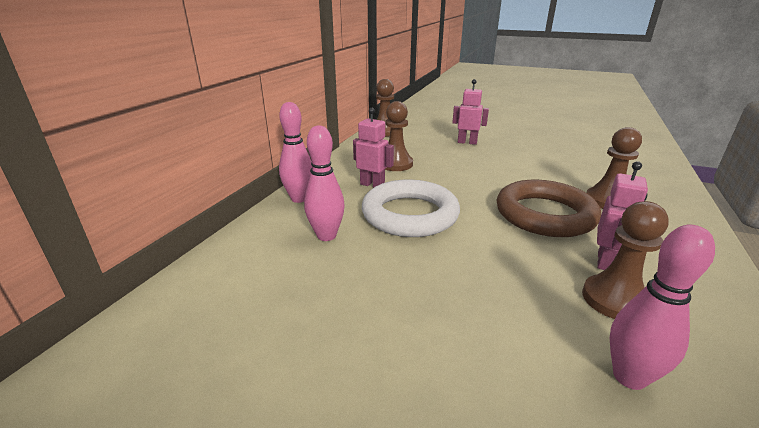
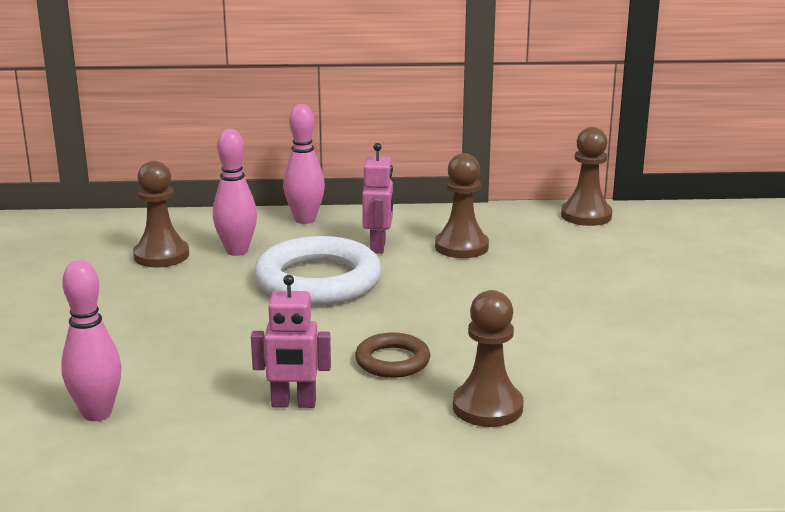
camera: 65 degrees right, 5 degrees down
pink robot [452,79,489,145] -> none
brown ring [497,180,601,237] -> brown ring [355,332,430,378], size x0.52
brown pawn [582,201,669,319] -> brown pawn moved to [133,161,189,268]

